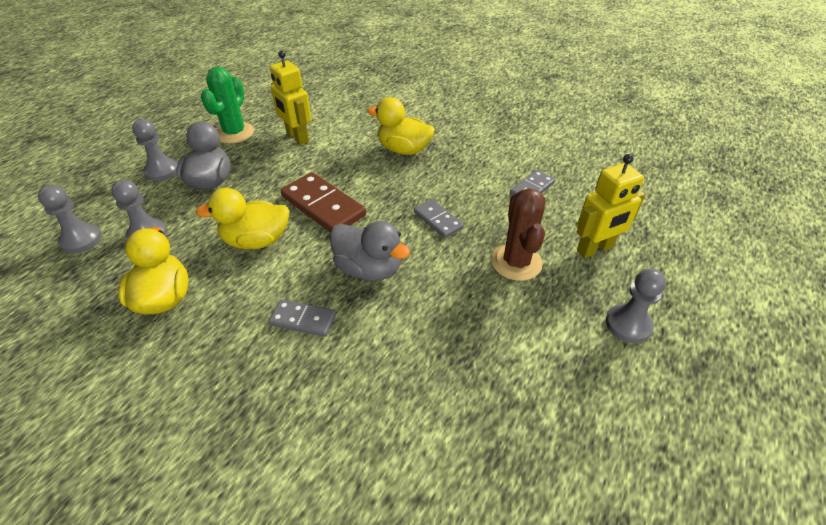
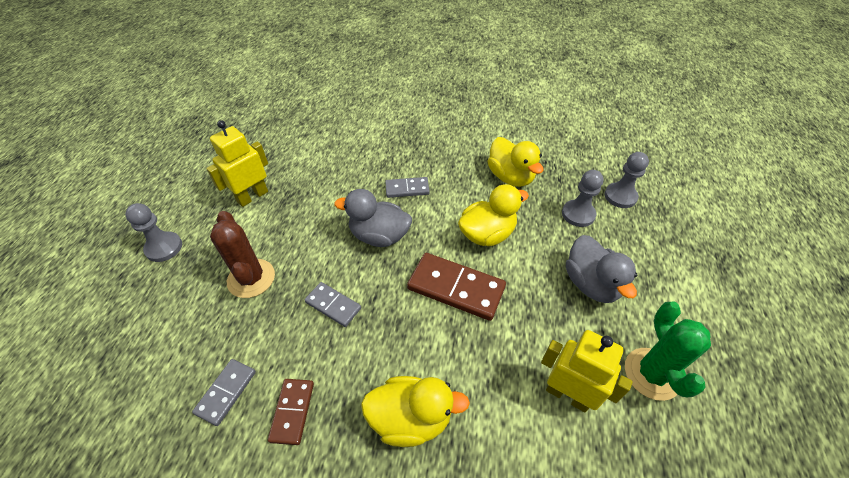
camera: 160 degrees right, 5 degrees up
grey pawn [132,119,178,181] -> none
yellow robot [577,154,645,258] -> yellow robot moved to [206,120,268,207]
none -> brown domino [268,379,314,445]

